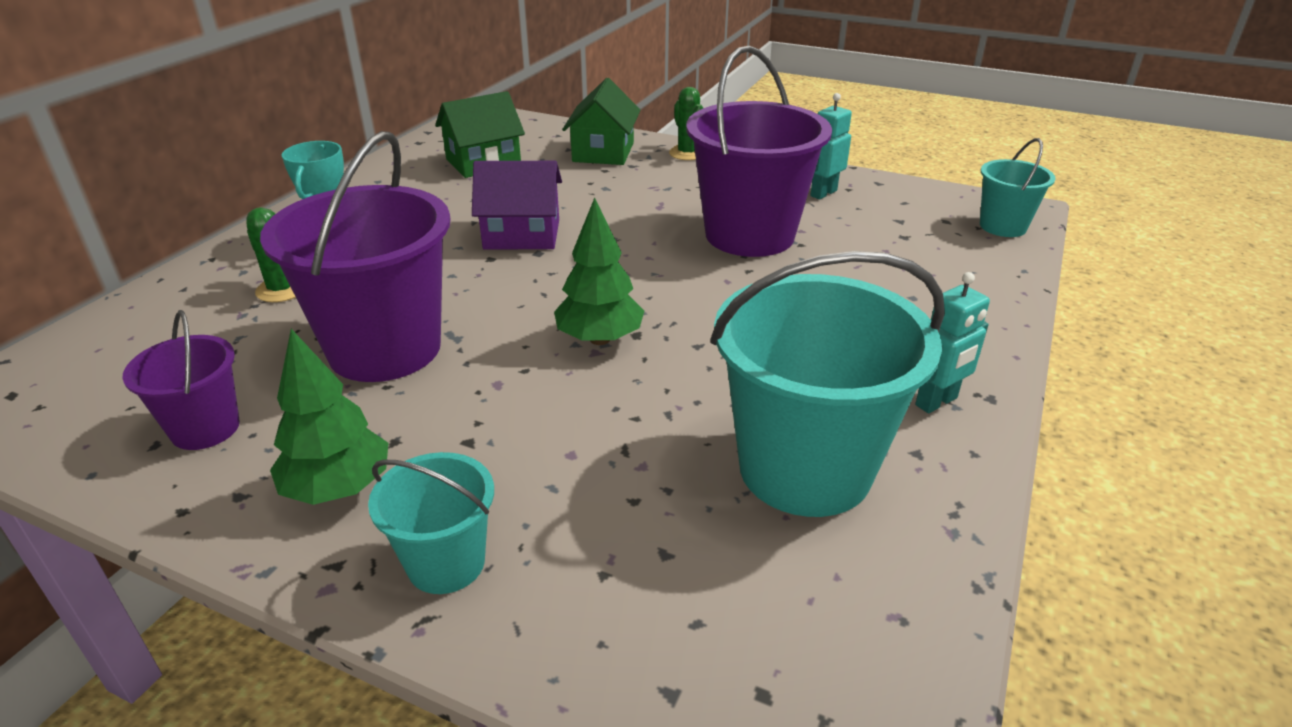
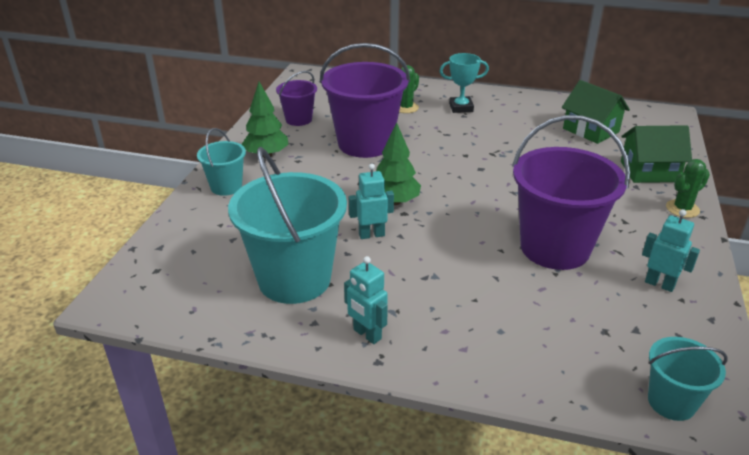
camera: 80 degrees right, 0 degrees up
purple house [472,161,562,249] -> none
none -> turquoise robot [349,164,394,239]

